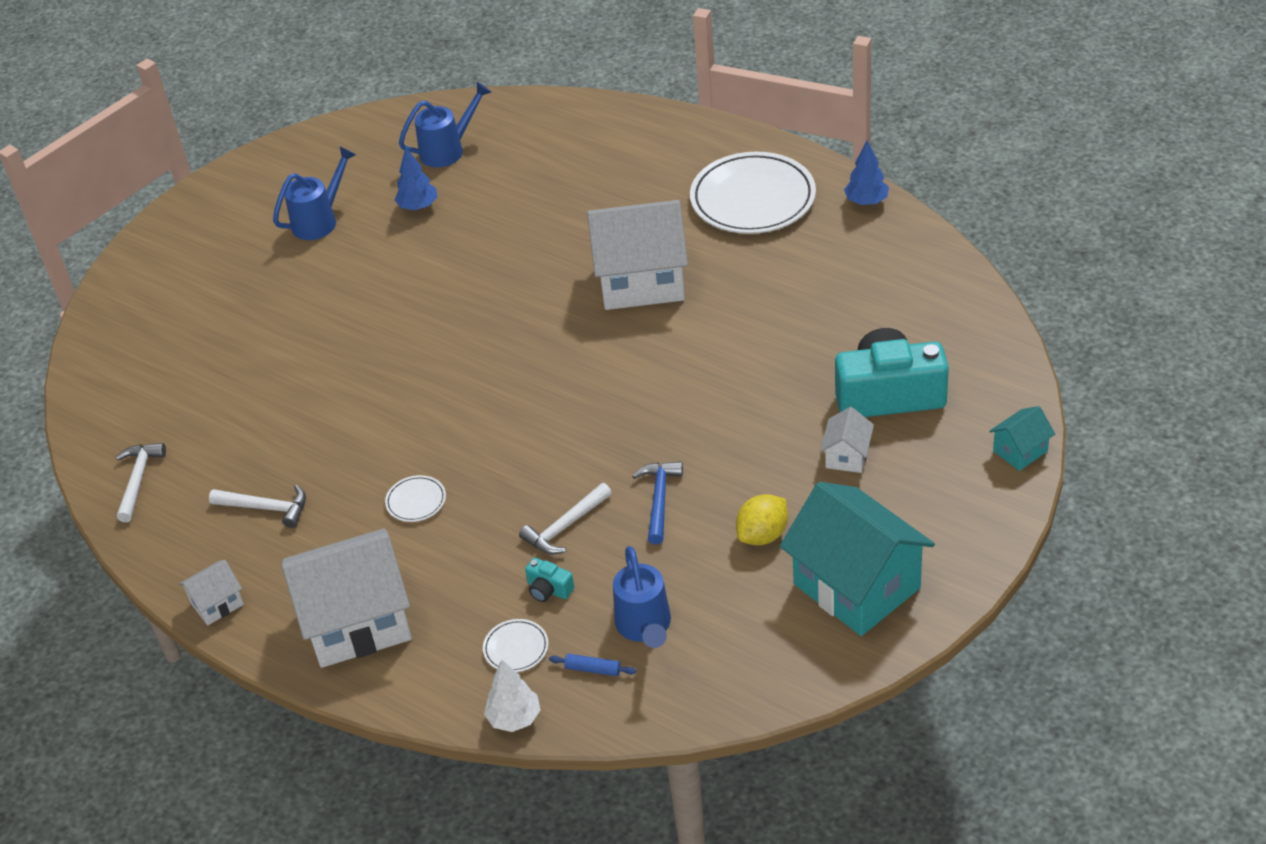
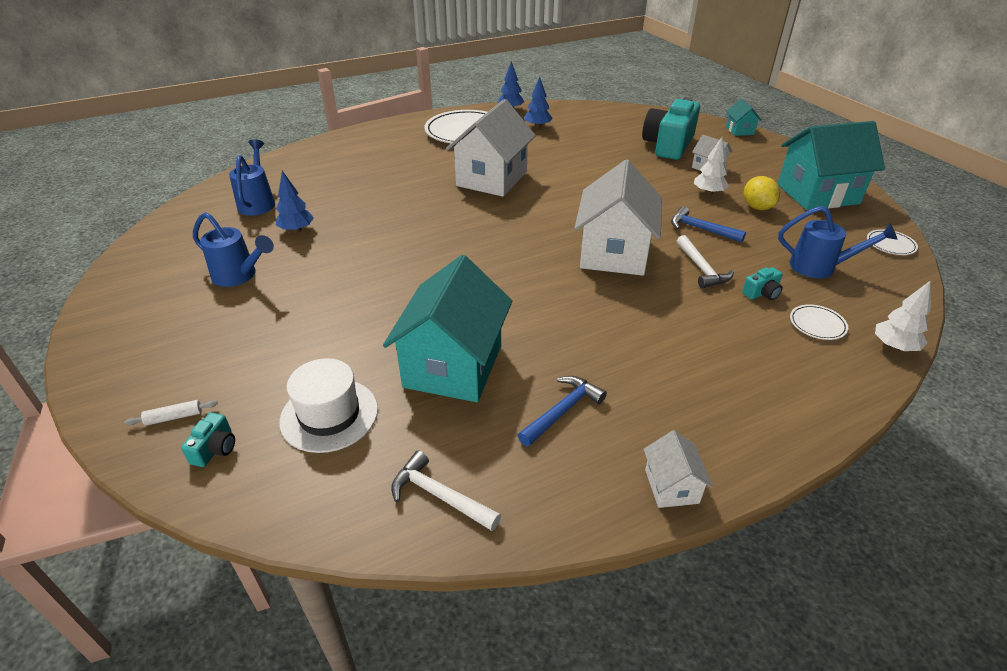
camera: 65 degrees left, 5 degrees down
white hammer [209,485,306,528] -> blue hammer [518,376,607,447]
blue watering can [273,146,356,240] -> blue watering can turned 135 degrees clockwise [193,212,274,287]
white house [282,529,412,668] -> white house moved to [574,159,662,276]
white plate [385,475,446,522] -> white plate moved to [867,229,918,255]
blue rolling pin [549,654,636,676] -> none
none -> white rolling pin [124,400,218,426]
none -> turquoise camera [181,412,235,467]
none -> white hat [279,358,378,453]
none -> turquoise house [383,255,512,402]
none -> blue tree [524,77,553,129]
none -> white tree [694,137,729,195]

